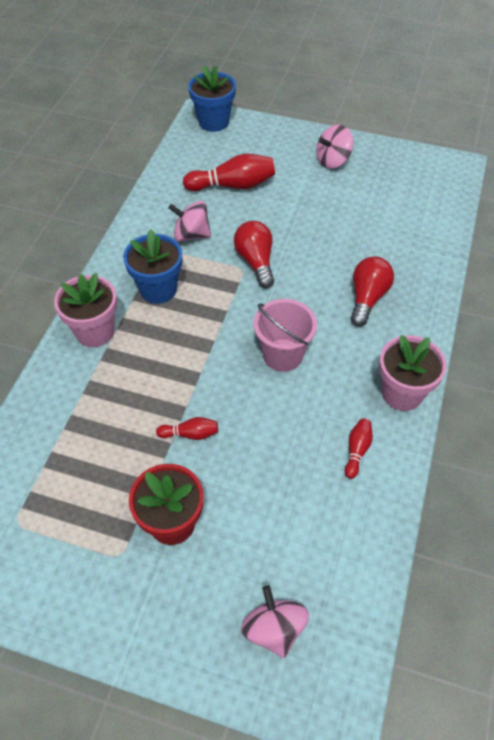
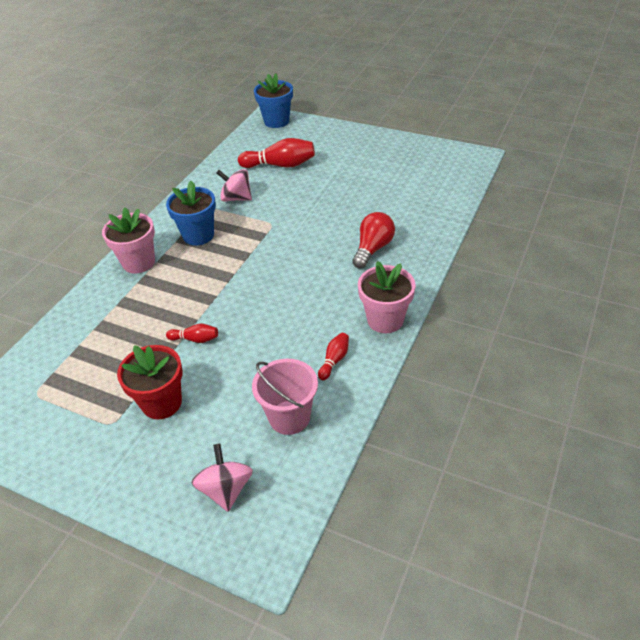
camera: 10 degrees right, 10 degrees down
red light bulb [234,221,274,288] -> none
pink bucket [253,299,317,372] -> pink bucket moved to [252,359,318,435]
pink spinning top [316,125,353,169] -> none

